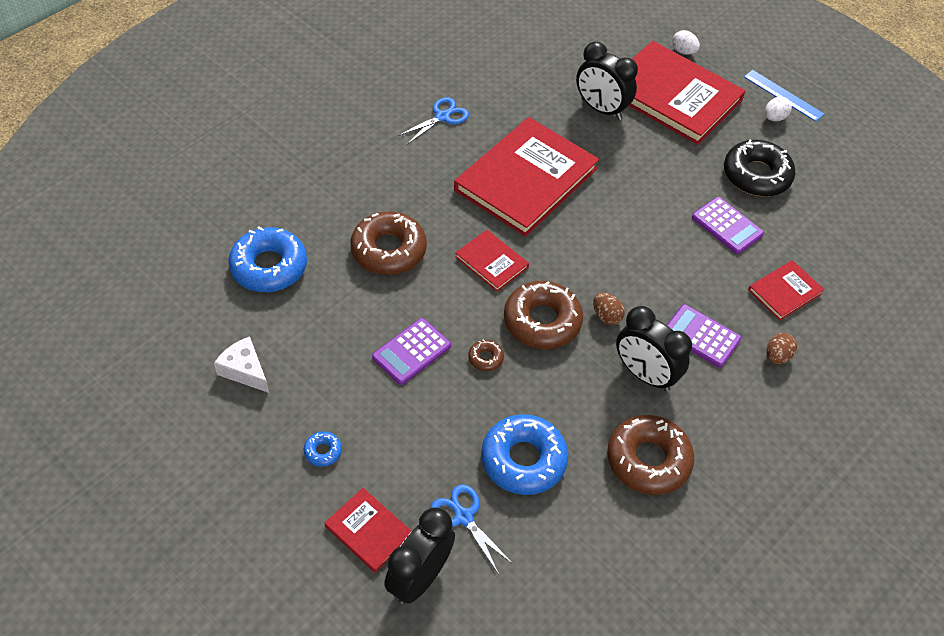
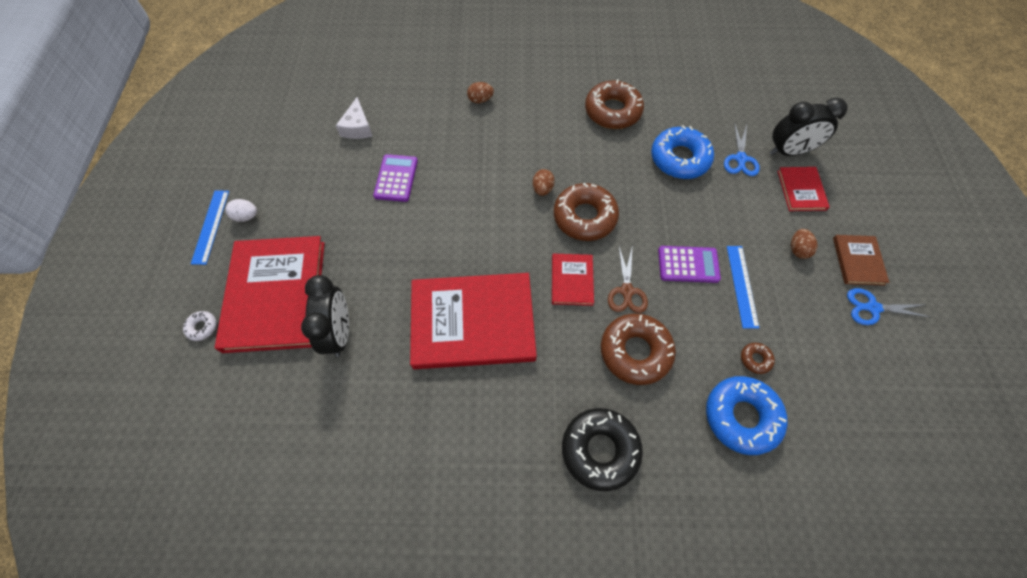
camera: 130 degrees left, 10 degrees up
white cheese [214,336,269,393] -> white cheese moved to [336,97,372,139]
blue donut [304,431,342,467] -> brown egg [791,229,818,259]
blue scissors [398,97,469,144] -> blue scissors moved to [847,288,929,325]
brown donut [468,340,504,371] -> brown donut moved to [741,343,775,374]
black clock [616,306,692,392] -> none
purple calculator [667,304,741,367] -> none
white egg [672,30,700,55] -> white donut [183,311,217,341]
black donut [724,140,796,197] -> black donut moved to [562,408,643,491]
red book [748,260,825,320] -> none
none -> brown scissors [608,247,648,313]
none -> blue ruler [727,246,759,329]
none -> brown book [833,235,889,286]

